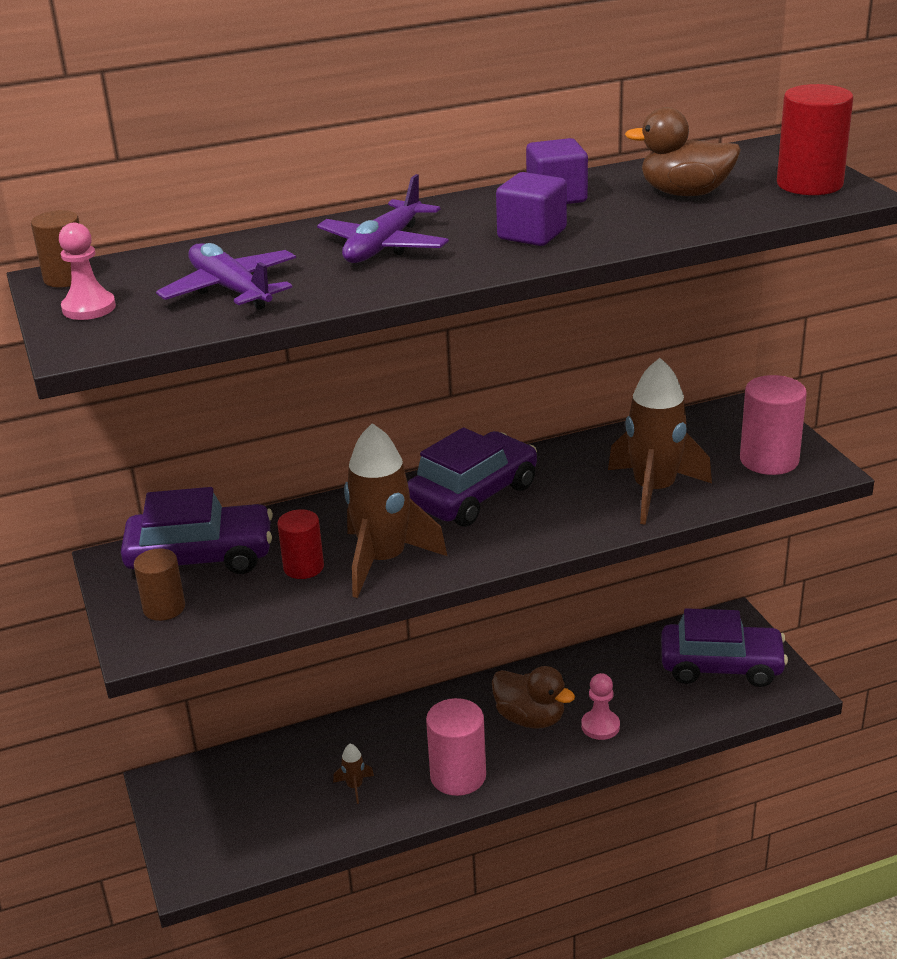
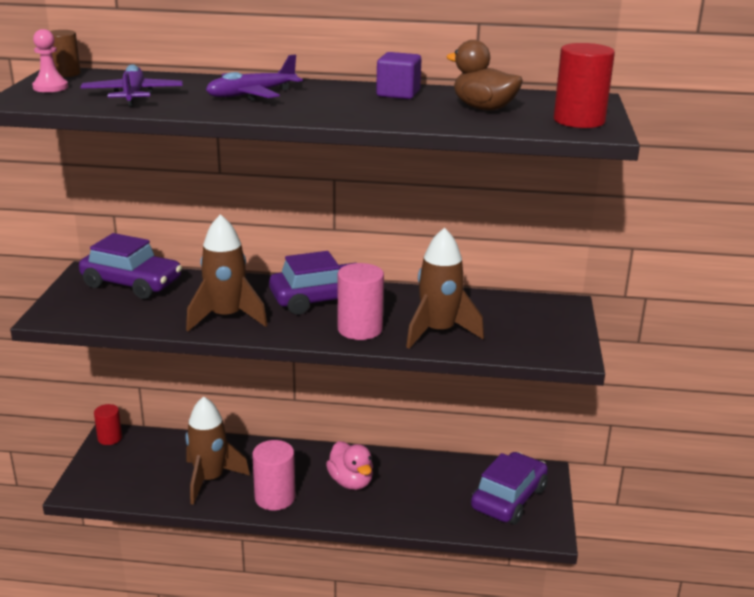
camera: 25 degrees right, 5 degrees down
brown cylinder [134,548,185,621] -> none
red cylinder [277,509,324,579] -> red cylinder moved to [94,404,122,445]
brown rocket [333,744,374,804] -> brown rocket [185,396,250,505], size x2.42
brown duck [492,666,575,729] -> pink duck [326,441,373,490]
purple cube [496,172,567,246] -> none
pink pawn [581,673,620,740] -> none
purple car [661,608,788,687] -> purple car turned 90 degrees counterclockwise [471,452,548,524]
pink cylinder [740,375,807,475] -> pink cylinder moved to [338,263,384,340]

